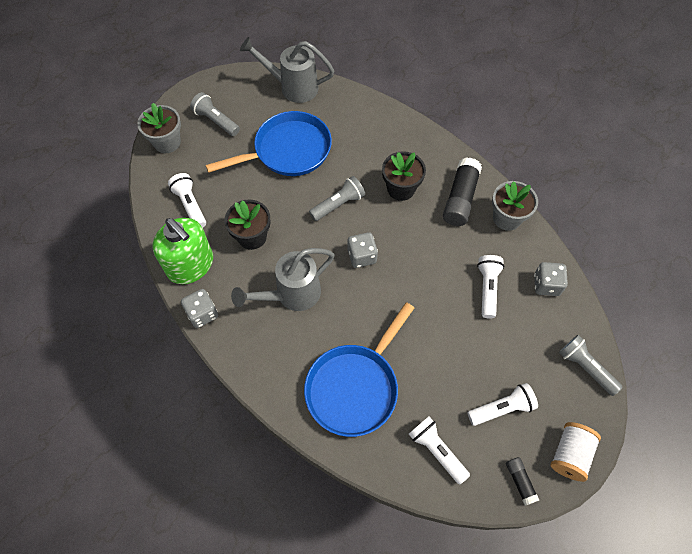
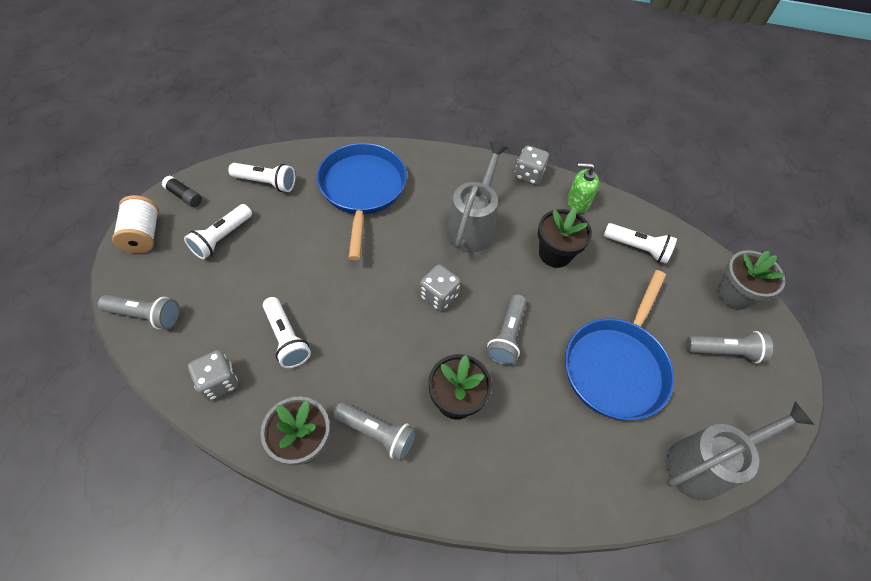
camera: 140 degrees right, 5 degrees down
green soap dispenser [152,218,213,284] -> green soap dispenser [567,163,599,213], size x0.55
black glue stick [443,157,482,226] -> grey flashlight [333,402,416,461]

